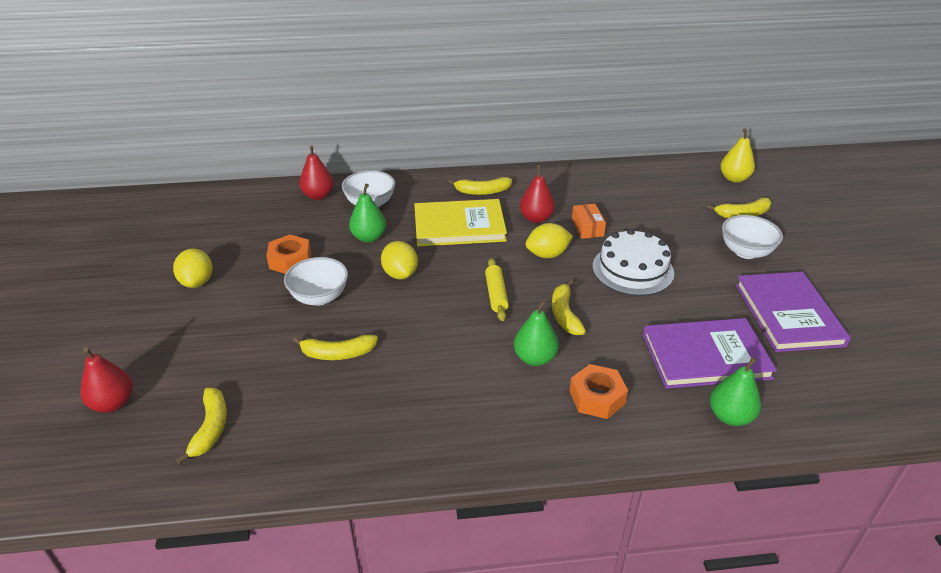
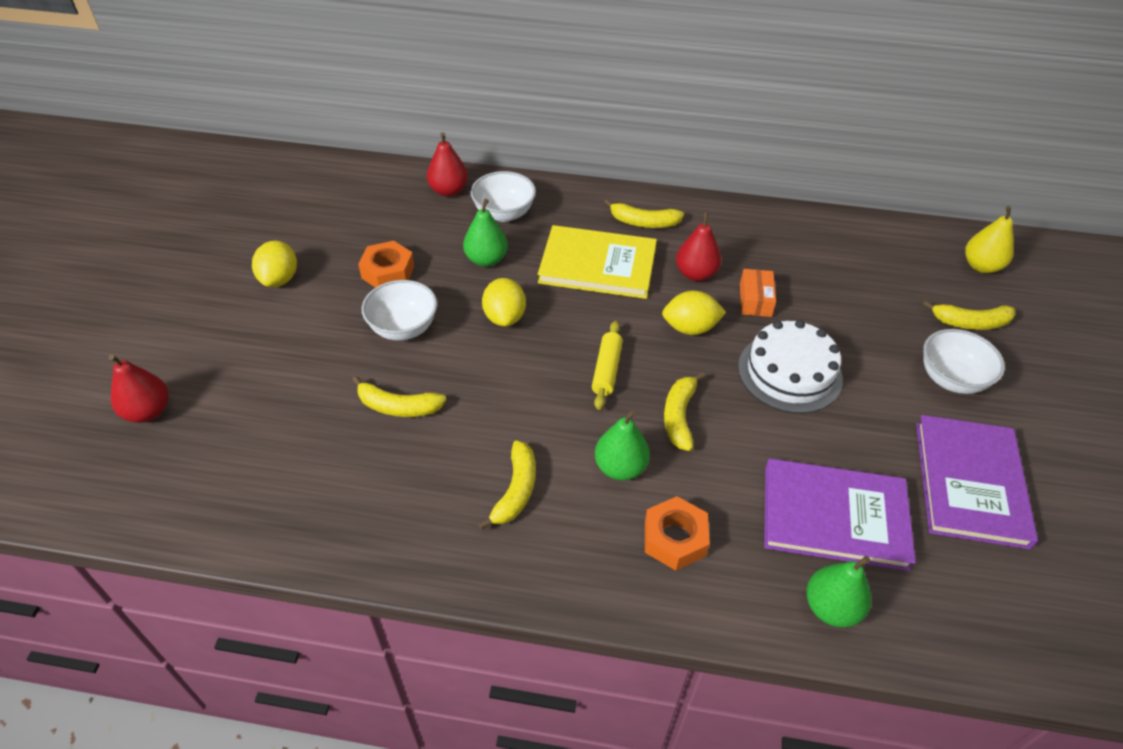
camera: 15 degrees right, 10 degrees up
yellow banana [176,388,227,465] -> yellow banana moved to [478,441,536,530]

